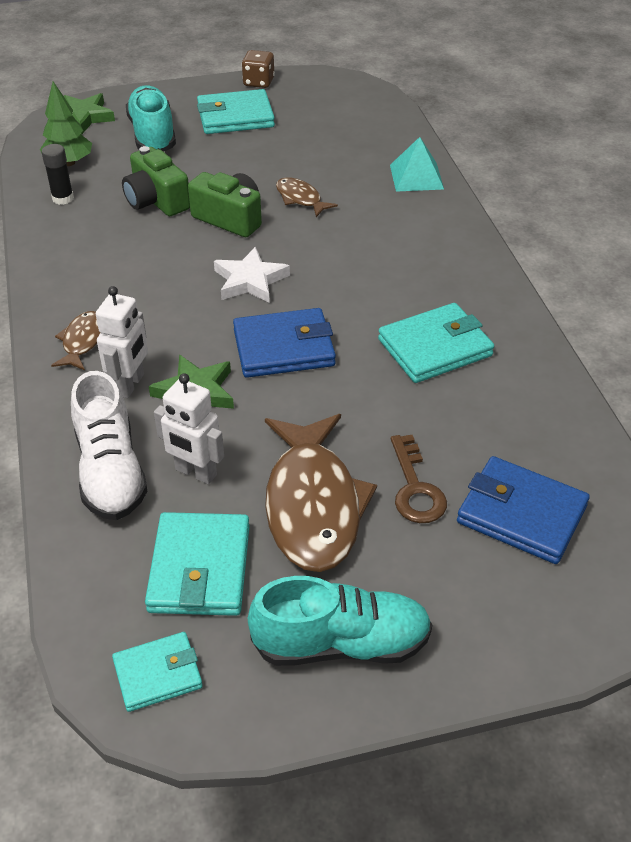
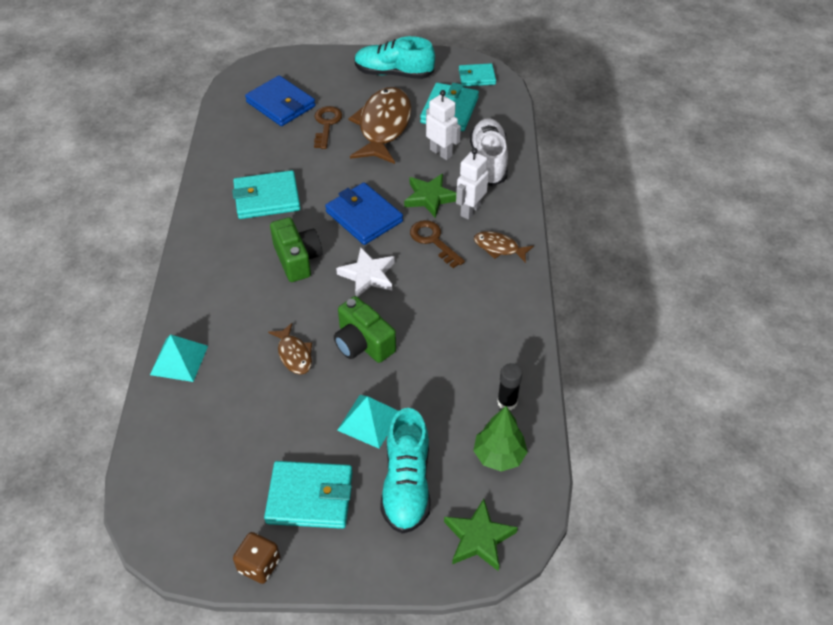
camera: 165 degrees left, 5 degrees up
brown fish [51,311,100,370] -> brown fish turned 90 degrees clockwise [474,231,534,263]
green camera [122,146,190,216] -> green camera moved to [270,217,323,282]
blue wallet [233,308,336,378] -> blue wallet turned 45 degrees clockwise [325,182,403,245]
none -> turquoise pyramid [337,395,398,449]
none -> brown key [410,220,465,268]

